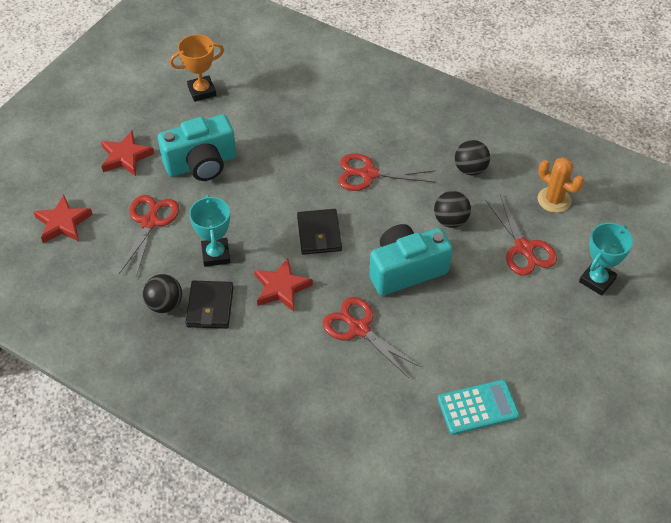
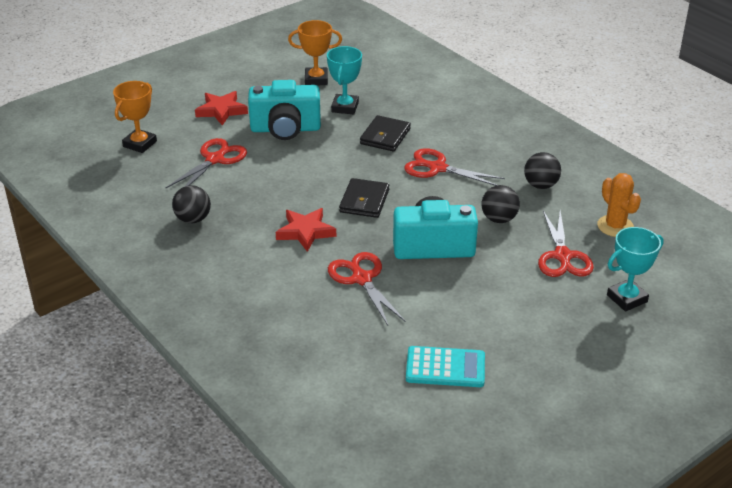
camera: 20 degrees right, 15 degrees down
red star [34,195,93,243] -> orange trophy [113,81,157,153]
black wallet [185,281,234,329] -> black wallet moved to [360,115,411,152]
turquoise trophy [189,195,231,267] -> turquoise trophy moved to [327,46,362,115]

